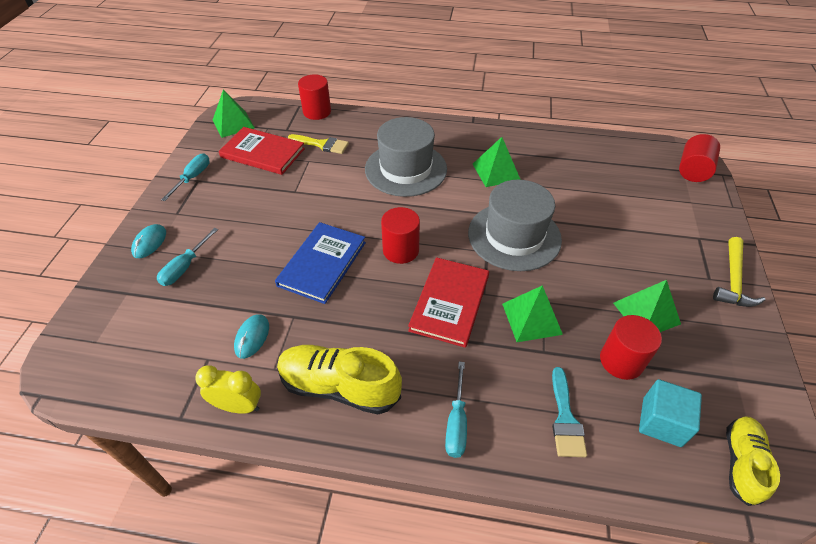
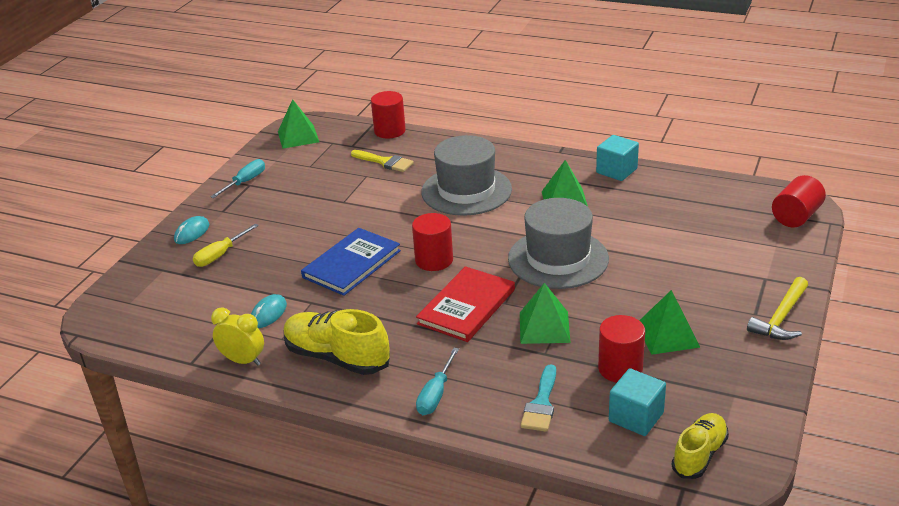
camera: 15 degrees right, 15 degrees down
turquoise screwdriver [157,228,218,286] -> yellow screwdriver [193,224,259,267]
red book [219,127,305,175] -> none
none -> turquoise cube [596,135,639,181]

